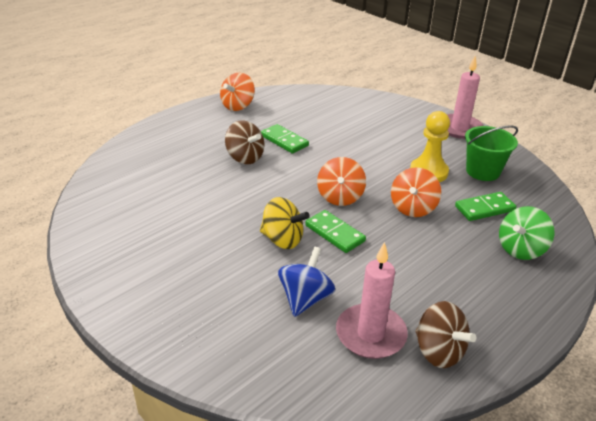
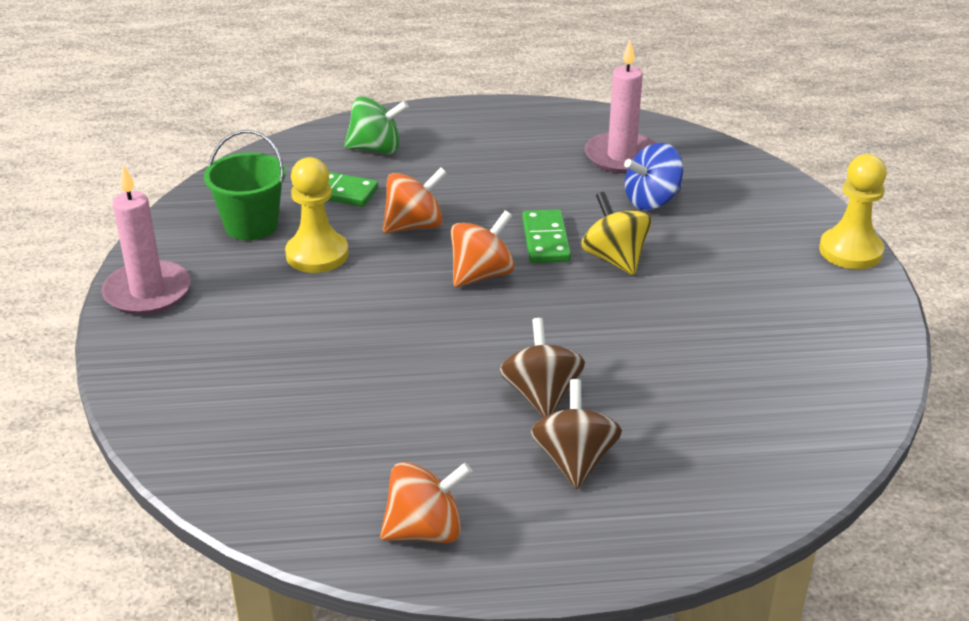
camera: 140 degrees left, 0 degrees up
green domino [261,124,309,153] -> none
brown spinning top [415,301,476,368] -> brown spinning top moved to [530,379,622,489]
none -> yellow pawn [819,154,887,269]

